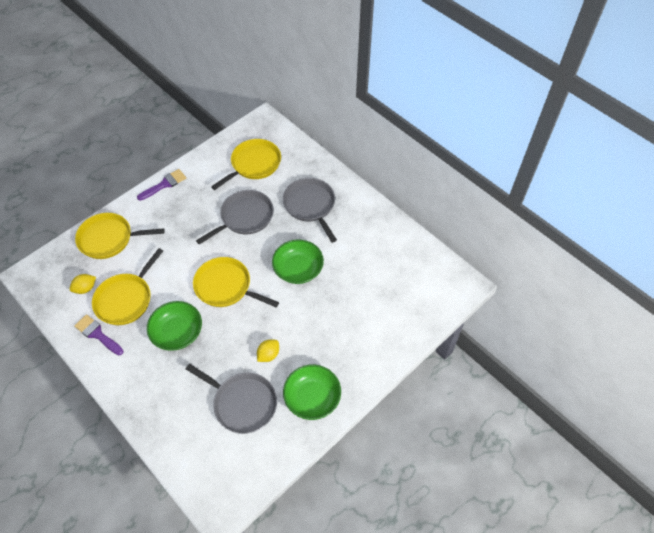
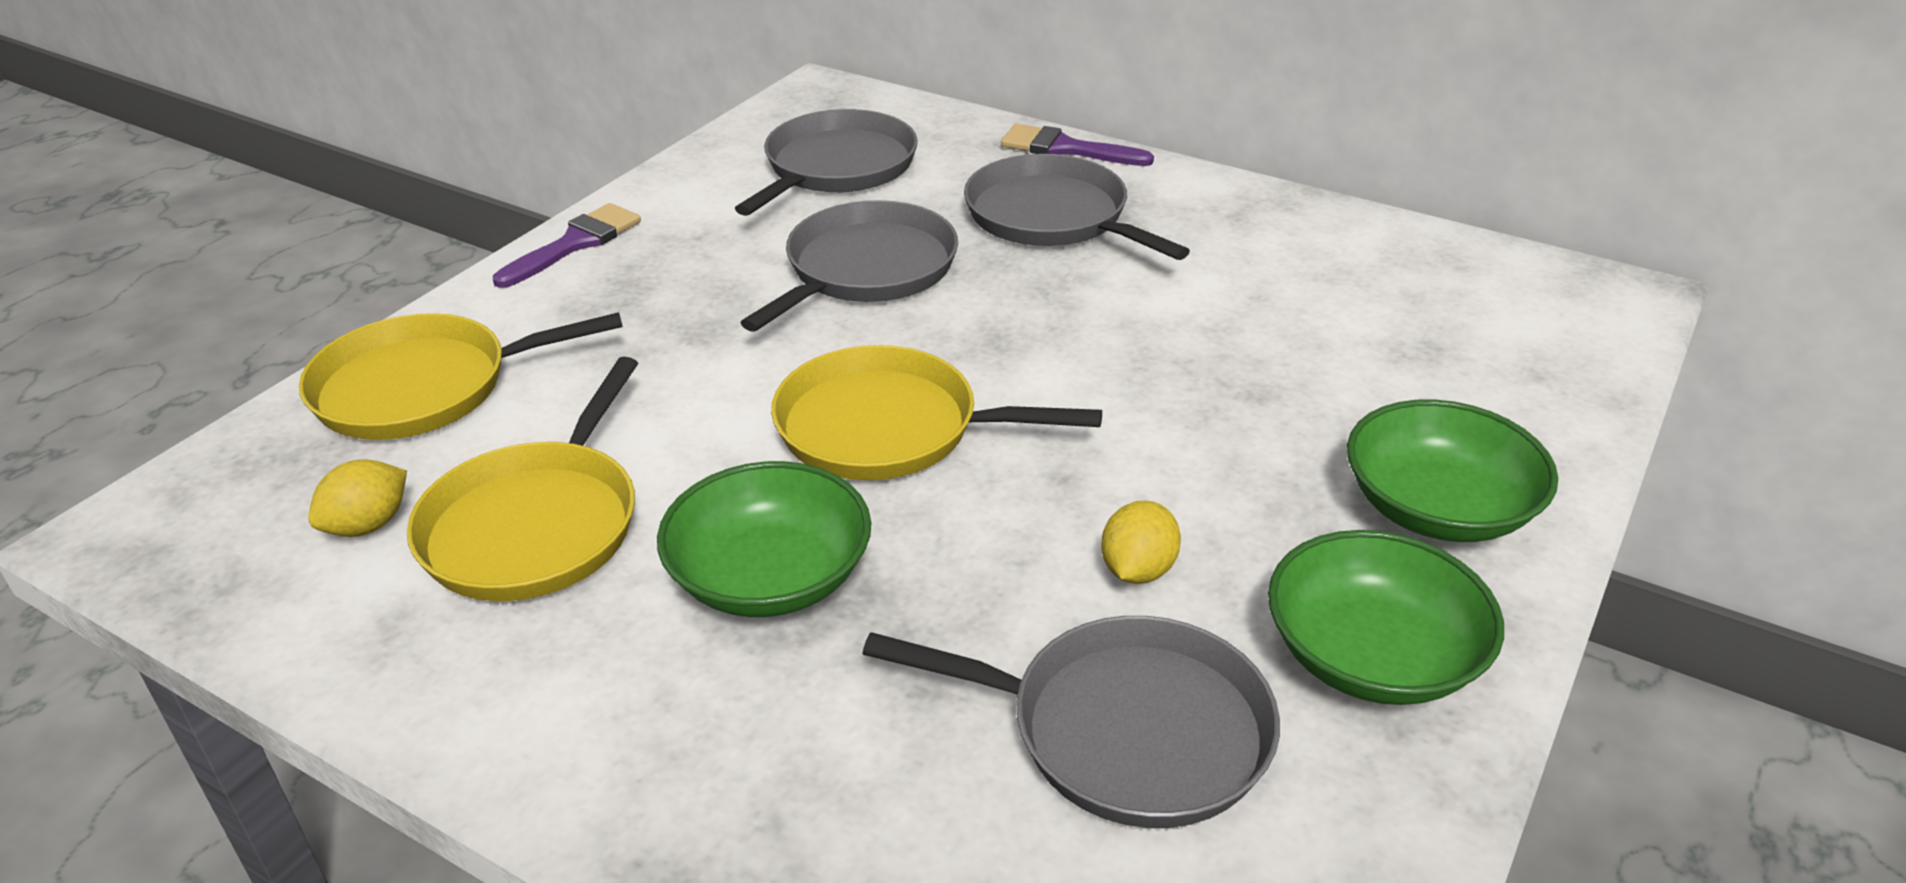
camera: 15 degrees left, 20 degrees down
purple brush [74,314,123,355] -> purple brush moved to [1001,124,1154,166]
yellow pan [211,139,281,190] -> grey pan [735,109,918,216]
green bowl [272,239,324,284] -> green bowl moved to [1347,399,1558,542]

